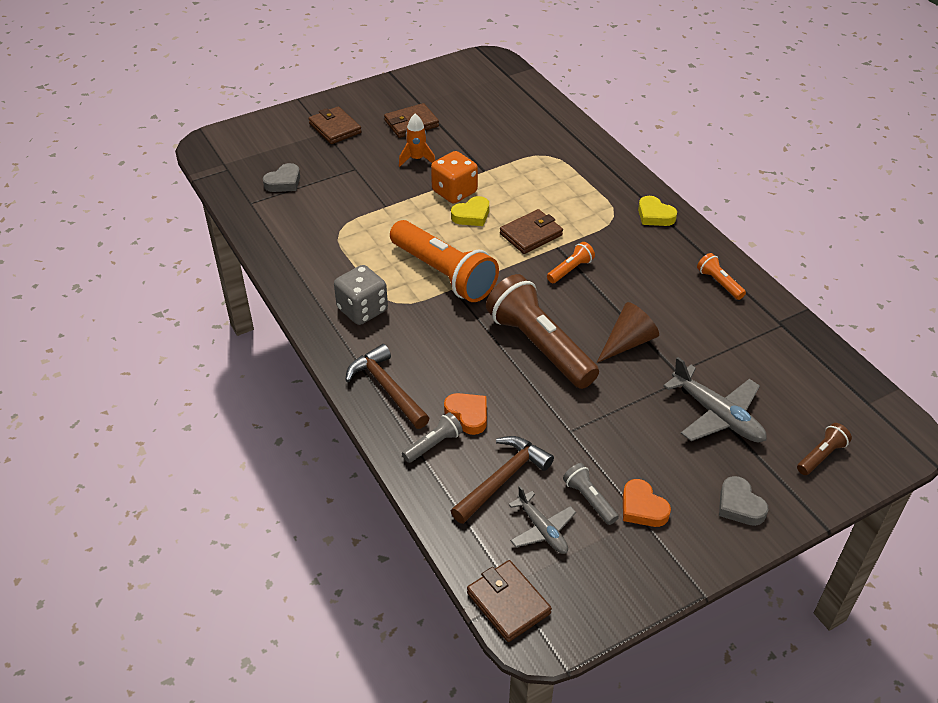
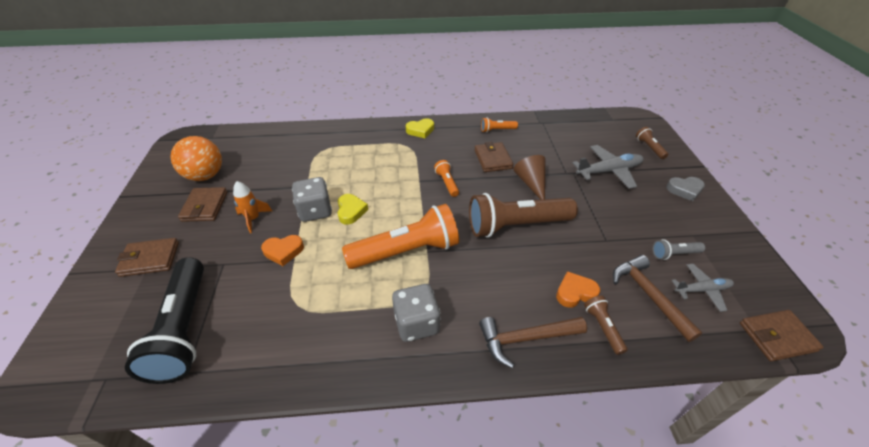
camera: 65 degrees left, 0 degrees up
grey heart [263,163,300,192] -> black flashlight [125,257,204,384]
grey flashlight [402,412,463,463] -> brown flashlight [584,296,628,355]
orange dice [431,151,478,204] -> grey dice [292,177,332,222]
brown wallet [500,209,563,254] -> brown wallet moved to [474,142,513,172]
orange heart [623,479,671,527] -> orange heart moved to [261,235,304,266]
none -> orange ball [171,136,222,181]

